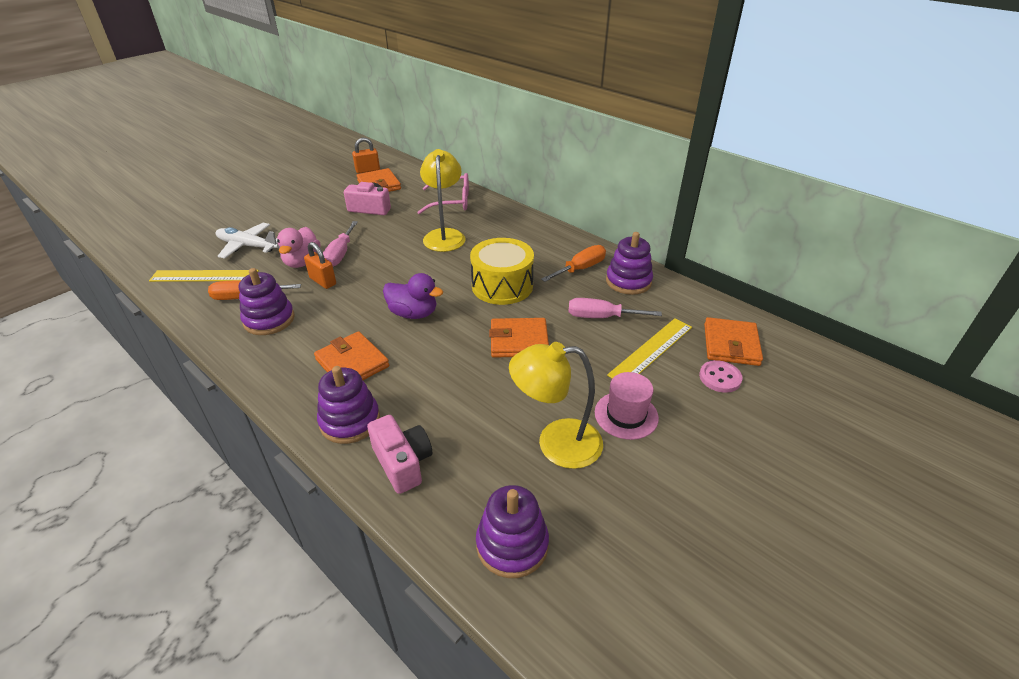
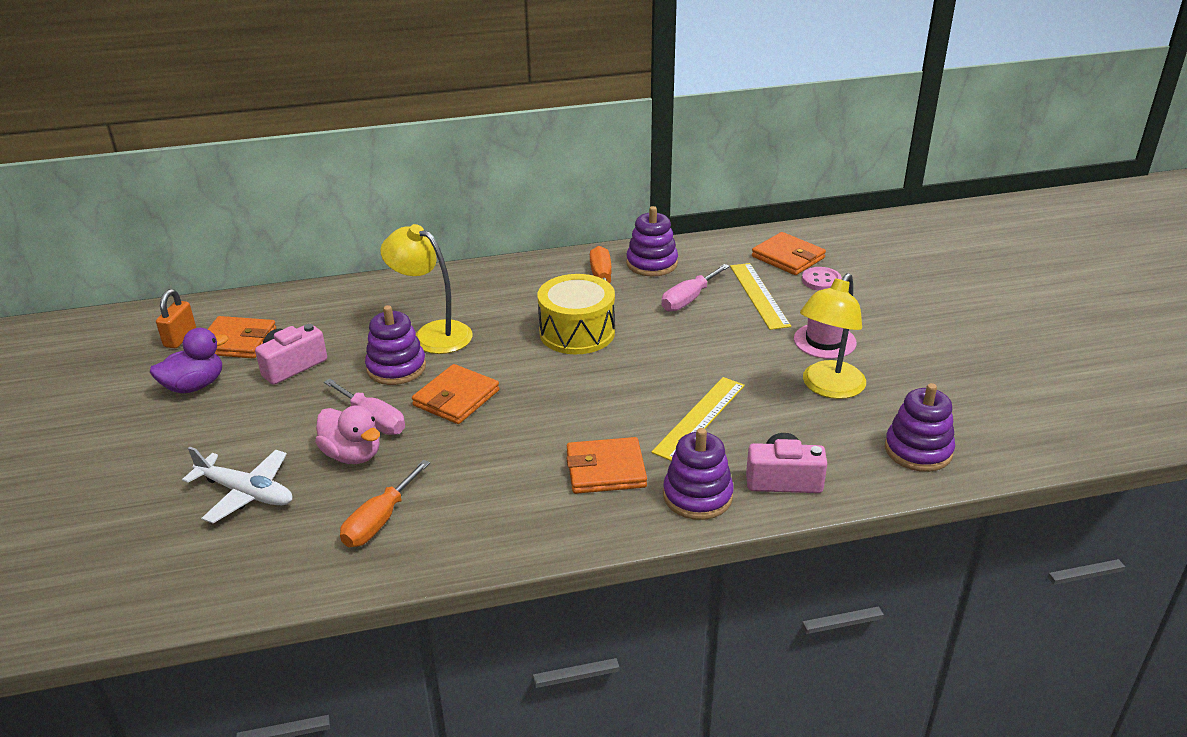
camera: 55 degrees left, 5 degrees down
yellow ruler [149,270,259,282] -> yellow ruler moved to [651,377,745,461]
white plane [216,223,279,259] -> white plane turned 120 degrees counterclockwise [182,446,292,523]
purple stacking toy [239,268,295,335] -> purple stacking toy moved to [365,305,426,385]
orange padlock [304,242,336,289] -> none
purple duck [383,273,443,319] -> purple duck moved to [150,328,229,393]
pink glasses [417,173,469,214] -> none
orange wallet [489,318,549,358] -> orange wallet moved to [412,364,499,424]

